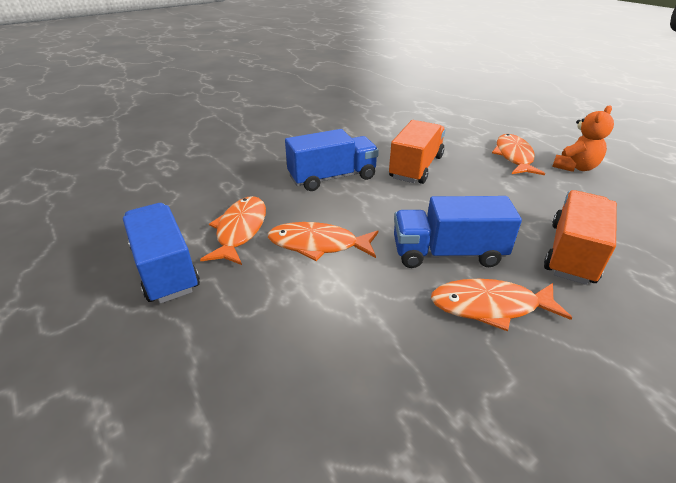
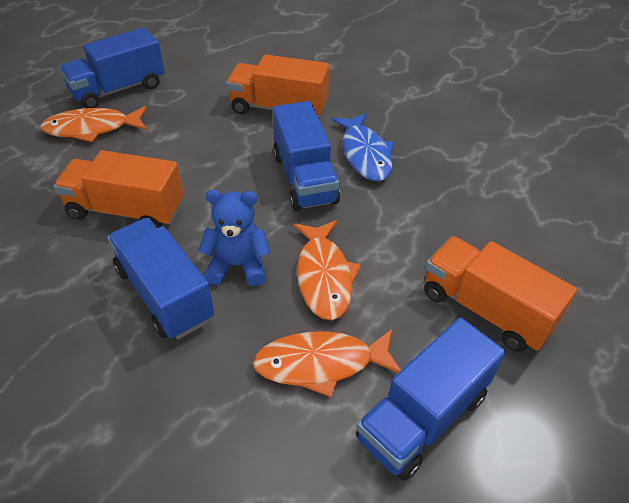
camera: 105 degrees left, 10 degrees up
orange fish [431,279,572,331] -> blue fish [332,113,394,181]
orange teddy bear [552,105,614,172] -> blue truck [59,27,165,108]
none -> blue teddy bear [198,190,271,286]
none -> orange truck [424,236,577,352]

